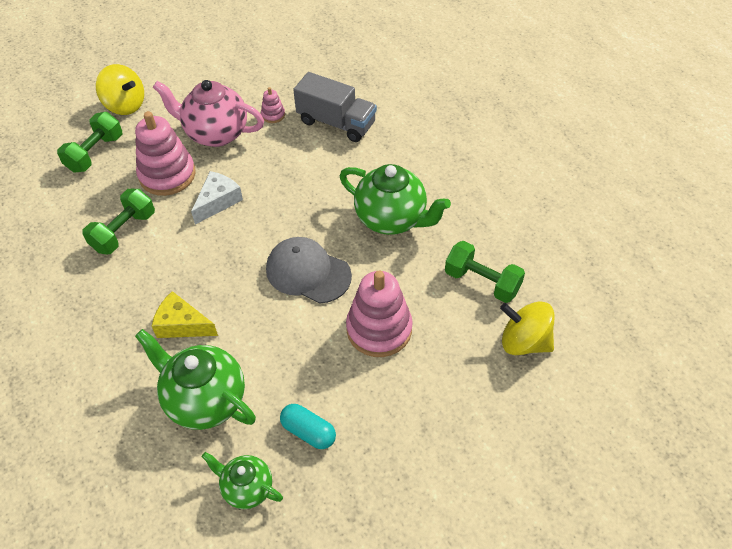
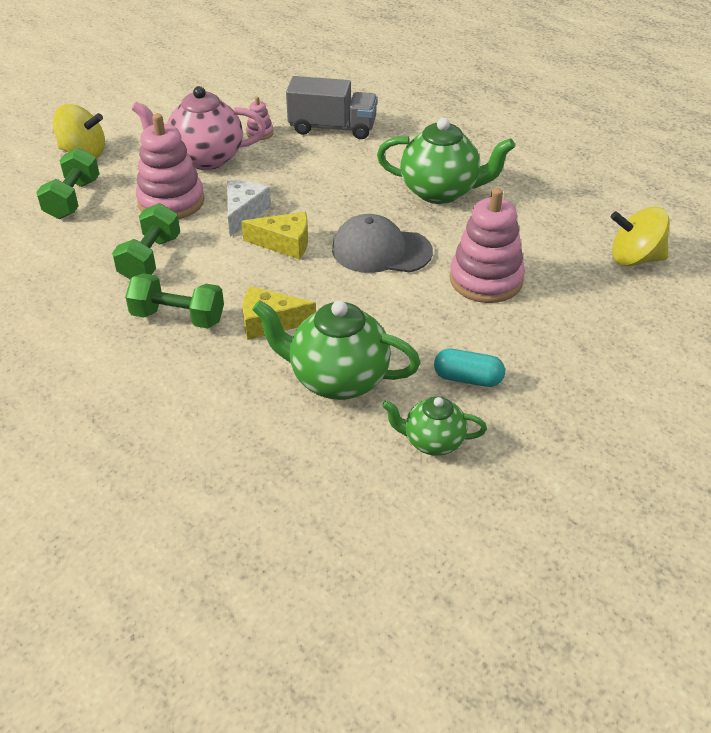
camera: 20 degrees left, 10 degrees down
green dumbbell [445,241,525,303] -> green dumbbell moved to [125,273,224,328]
none -> yellow cheese [241,212,308,259]

